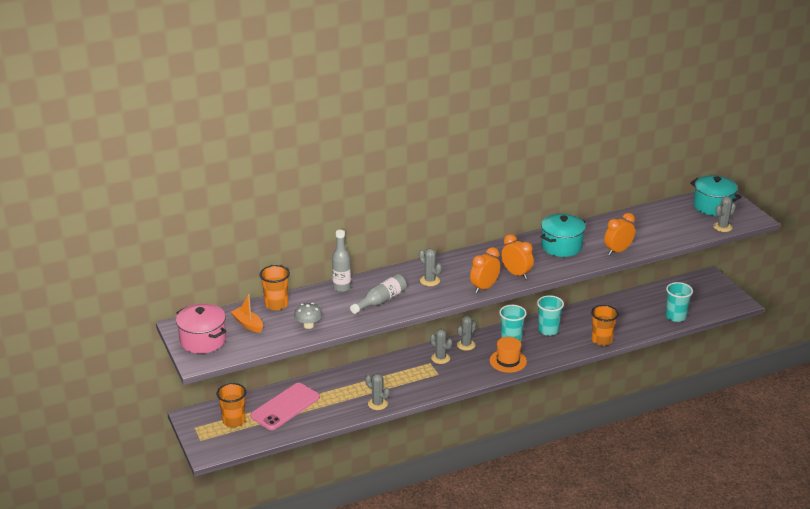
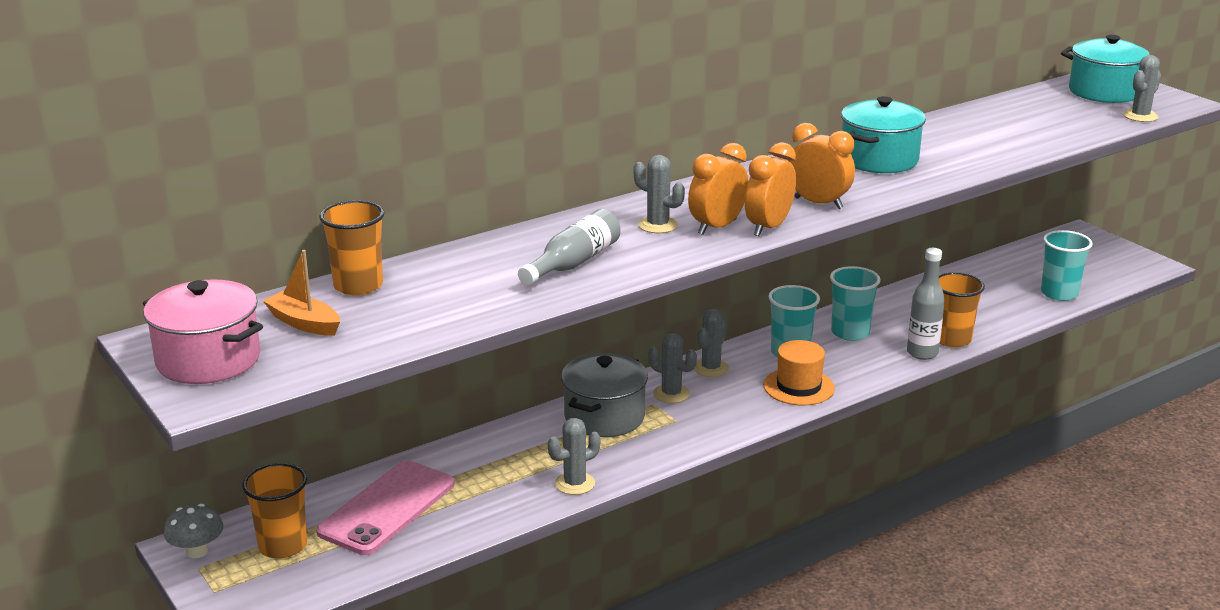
camera: 10 degrees left, 5 degrees down
grey mushroom [294,303,322,329] -> grey mushroom moved to [164,504,223,558]
grey bottle [332,230,351,292] -> grey bottle moved to [907,248,945,360]
grey cactus [365,373,390,410] -> grey cactus turned 60 degrees counterclockwise [548,418,601,495]
orange clock [604,213,635,255] -> orange clock moved to [688,143,749,235]
none -> grey pot [561,353,648,437]

